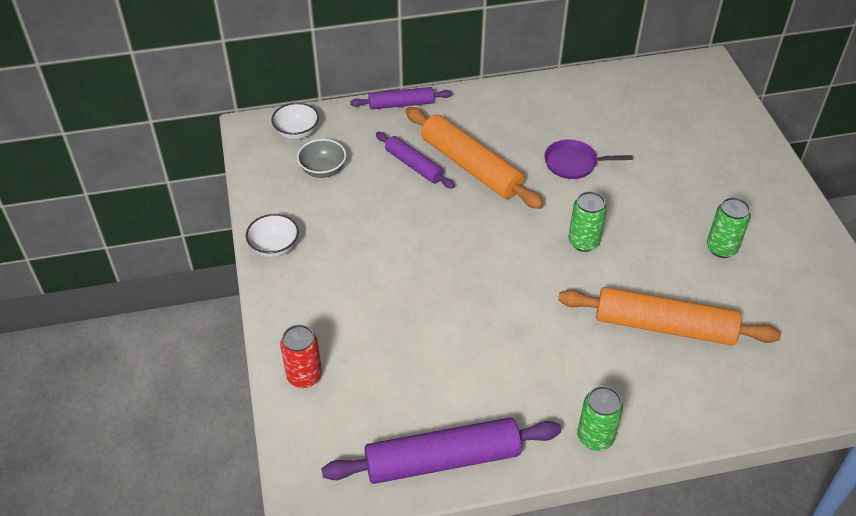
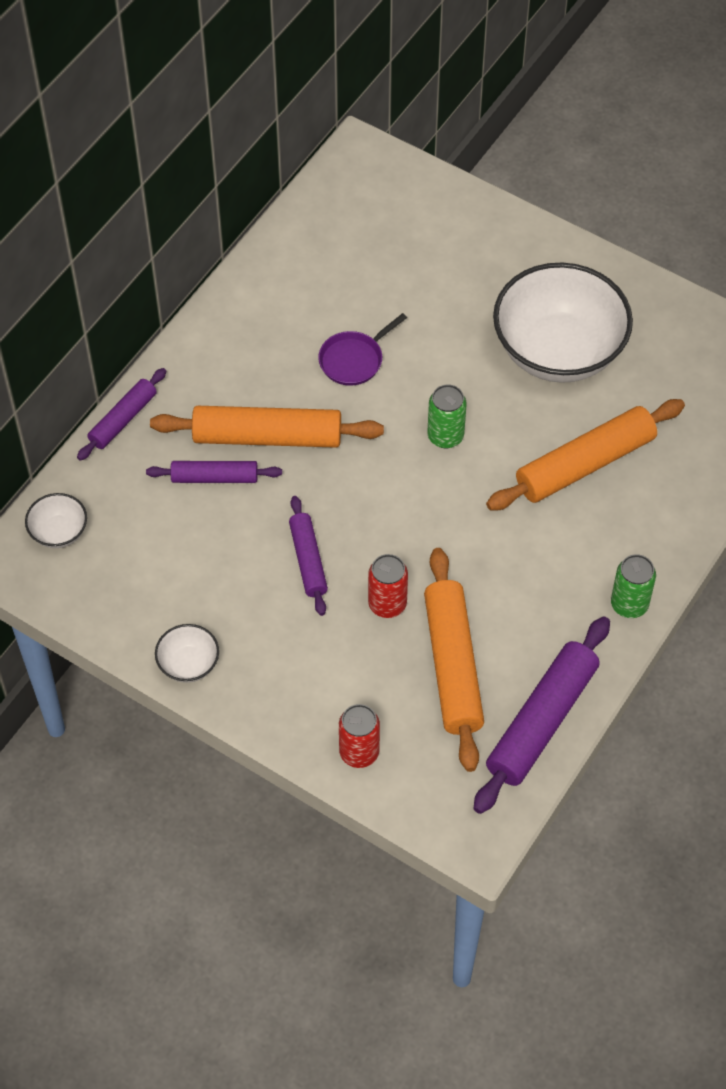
camera: 45 degrees left, 10 degrees up
grey bowl [297,139,346,178] -> none
green can [707,197,751,258] -> white bowl [493,263,633,383]
none -> purple rolling pin [289,496,328,616]
none -> red can [368,554,408,618]
none -> orange rolling pin [424,548,484,772]

